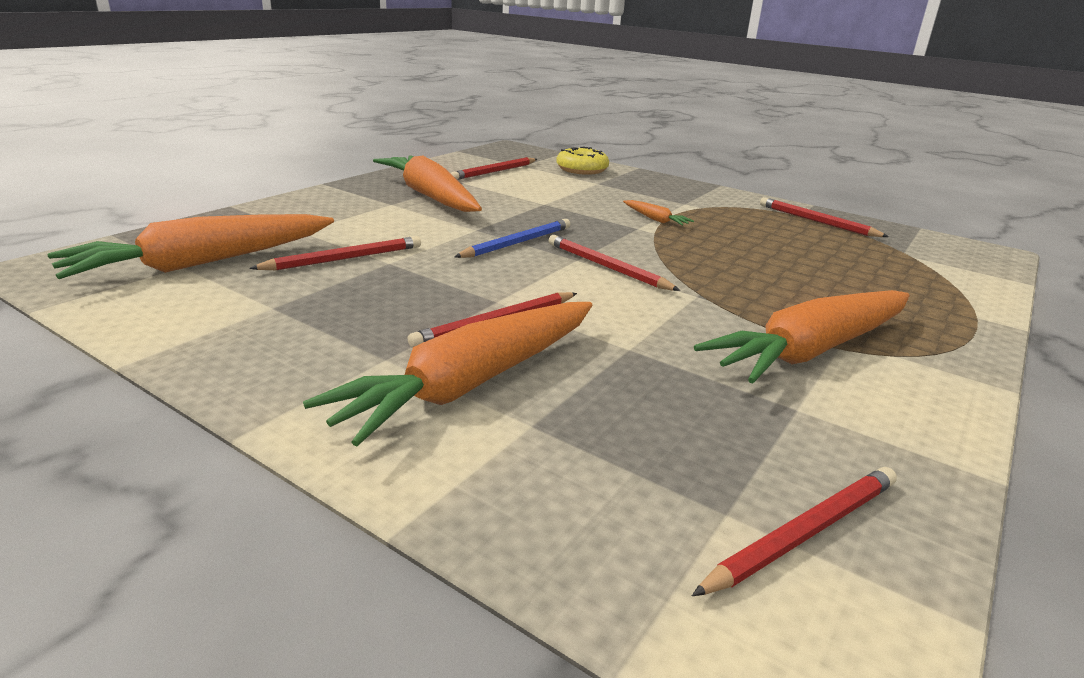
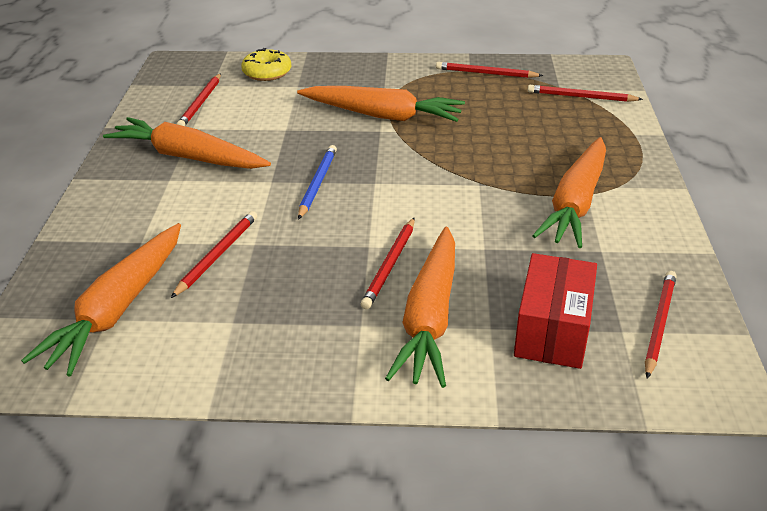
camera: 30 degrees left, 10 degrees up
red pencil [549,235,680,291] -> red pencil moved to [528,85,643,102]
orange carrot [623,200,694,226] -> orange carrot [297,86,465,122], size x2.42
none -> red box [514,253,597,369]

